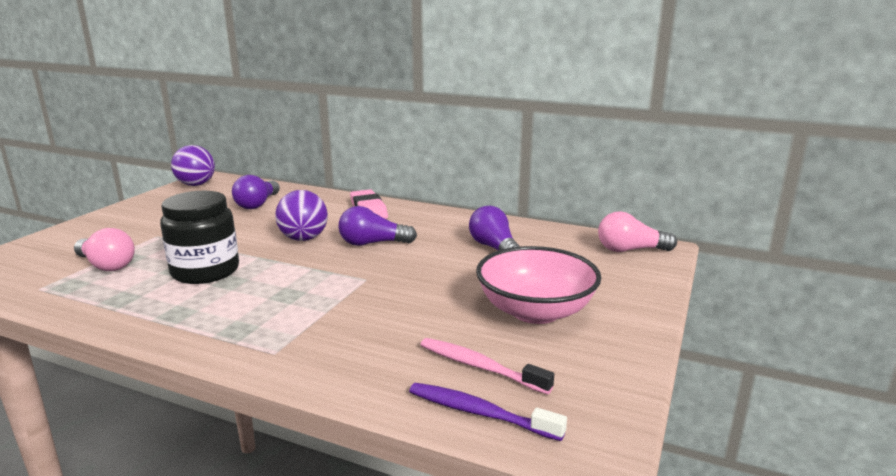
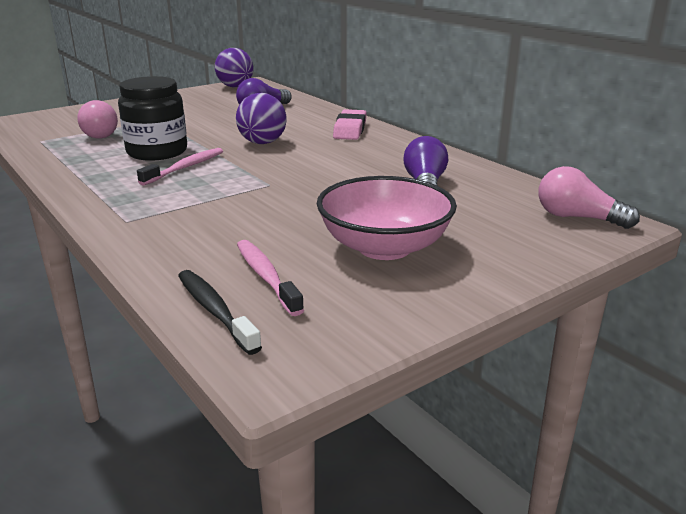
camera: 30 degrees right, 5 degrees up
purple light bulb [339,206,417,246] -> none
purple toothbrush [409,383,567,441] -> black toothbrush [178,270,262,355]
none -> pink toothbrush [137,148,223,186]

